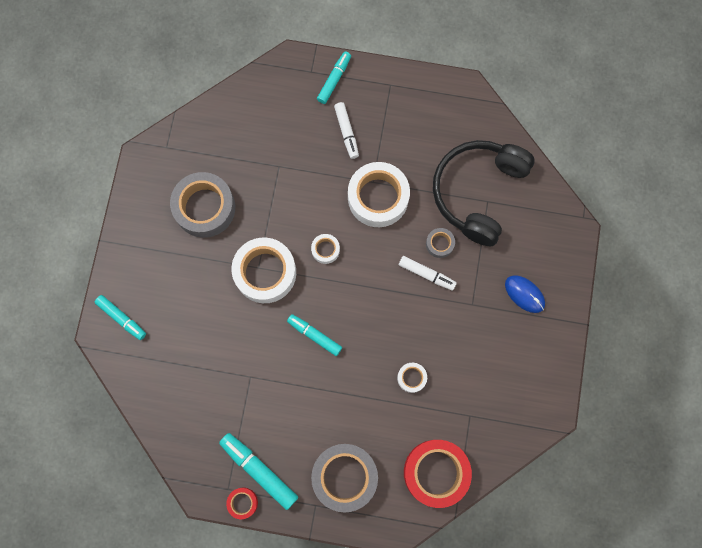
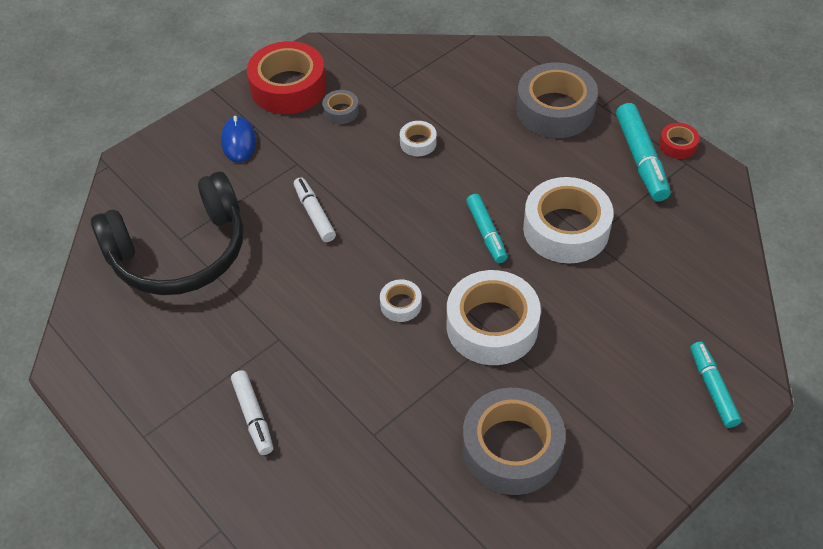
camera: 140 degrees left, 25 degrees down
turquoise marker [317,52,351,104] -> none
white marker [334,102,359,159] -> white marker turned 135 degrees clockwise [231,370,273,455]
white tape [348,162,410,227] -> white tape moved to [523,177,613,264]
red tape [404,440,472,508] -> red tape moved to [247,41,327,114]
grey tape [426,228,455,258] -> grey tape moved to [322,90,359,124]

